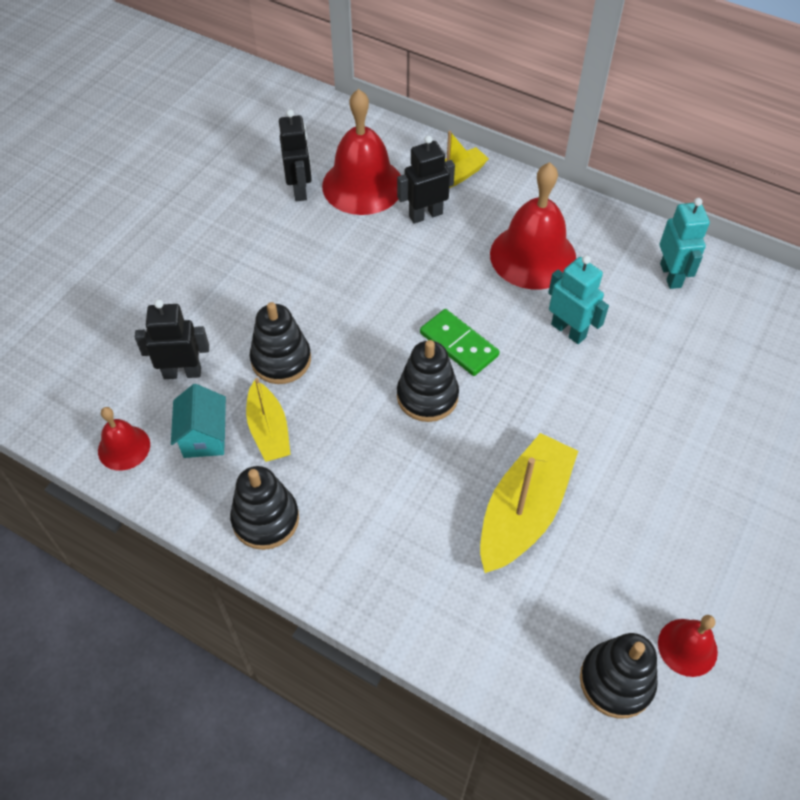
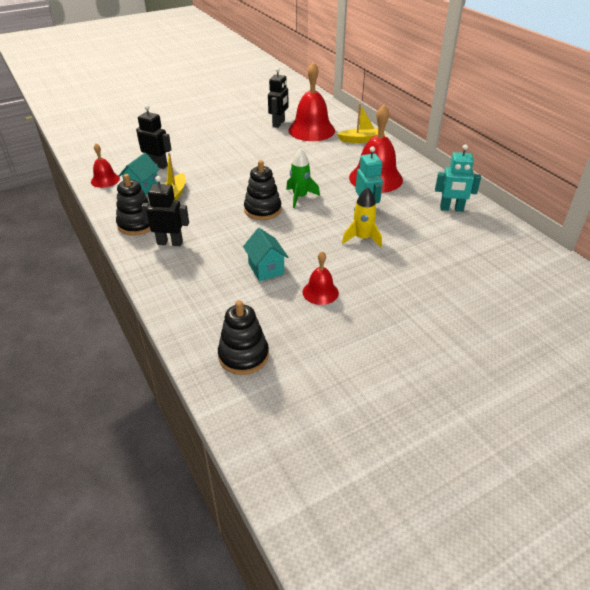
camera: 30 degrees right, 15 degrees down
black stacking toy [250,302,311,384] -> none
black robot [397,135,455,224] -> black robot moved to [141,176,189,246]
green domino [420,309,500,376] -> green rocket [286,148,320,208]
yellow boat [480,433,578,573] -> turquoise house [243,228,288,281]
red bell [658,615,718,677] -> red bell moved to [302,251,339,305]
turquoise robot [660,198,710,289] -> turquoise robot turned 75 degrees clockwise [435,144,481,212]
none -> yellow rocket [342,187,382,247]

